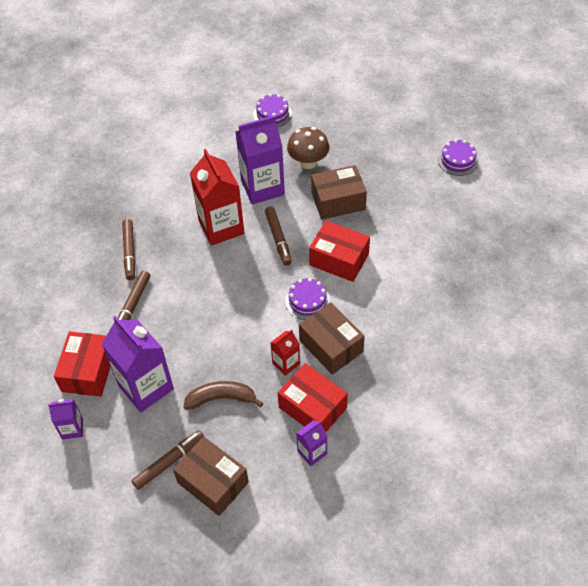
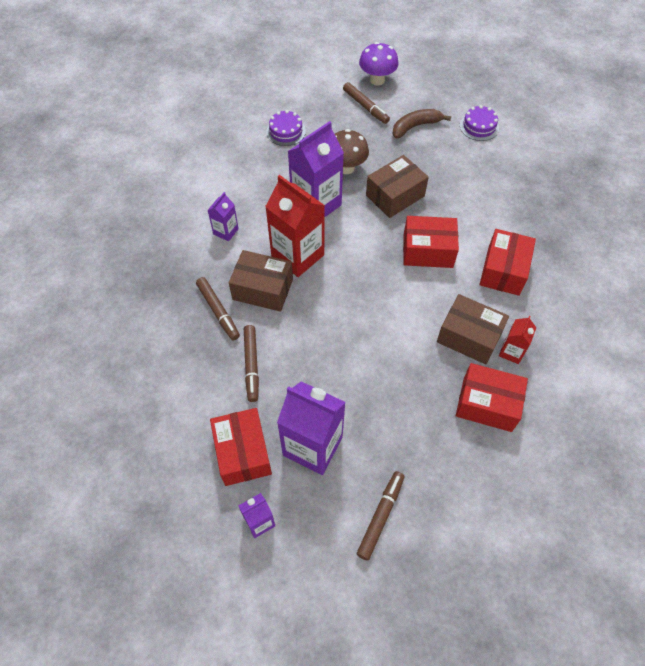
camera: 25 degrees left, 5 degrees up
brown box [173,436,249,516] -> brown box moved to [229,250,293,312]
brown banana [184,381,263,410] -> brown banana moved to [393,109,451,139]
brown marker [265,207,292,266] -> brown marker moved to [343,82,390,124]
red carton [270,330,300,376] -> red carton moved to [499,316,537,364]
purple cake [285,278,330,320] -> none
purple carton [296,420,327,466] -> purple carton moved to [207,192,239,241]
none -> purple mushroom [359,42,399,85]
none -> red box [479,229,536,296]

